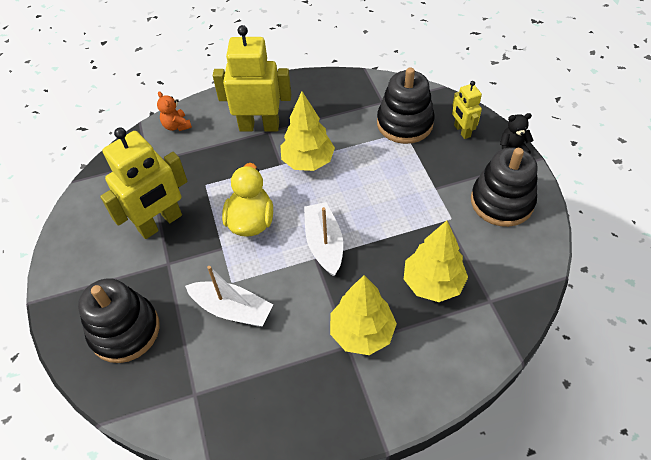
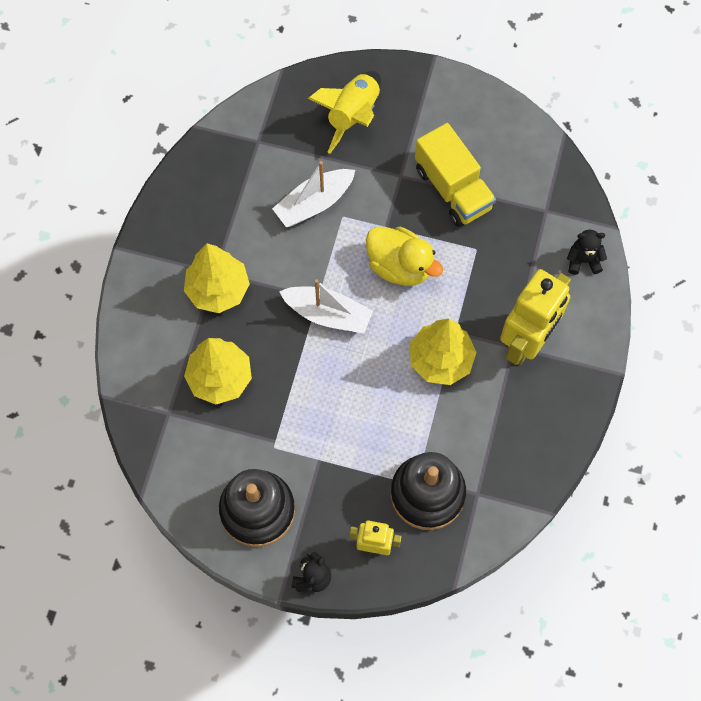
camera: 120 degrees right, 15 degrees up
black stacking toy [78,278,160,363] -> yellow rocket [308,71,381,154]
yellow robot [100,128,188,239] -> yellow truck [415,123,496,227]
orange teddy bear [157,91,192,131] -> black teddy bear [567,230,607,275]

